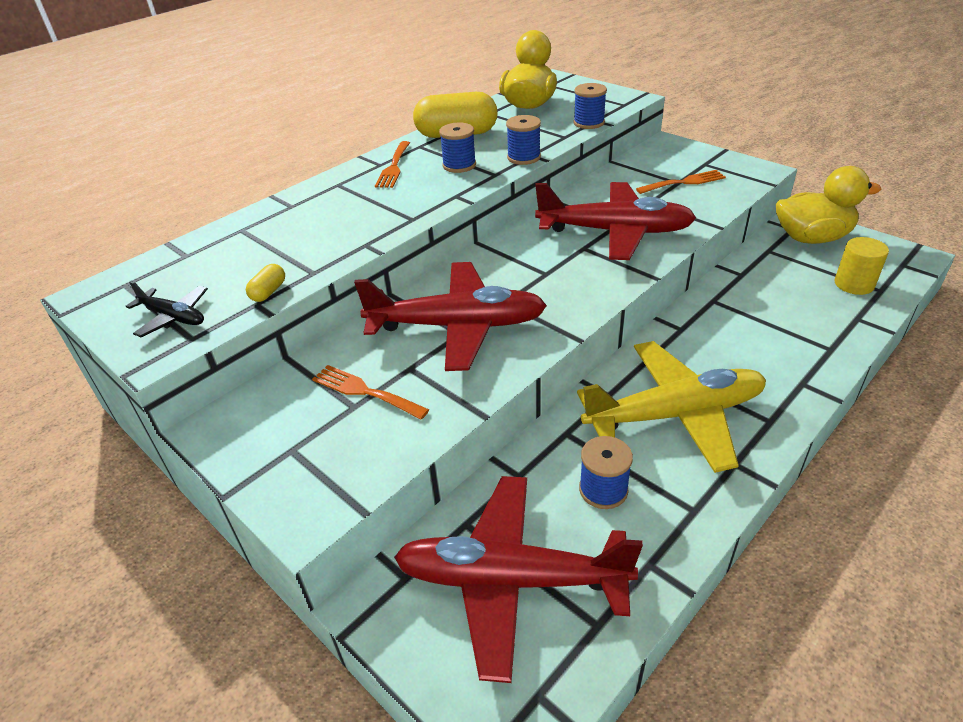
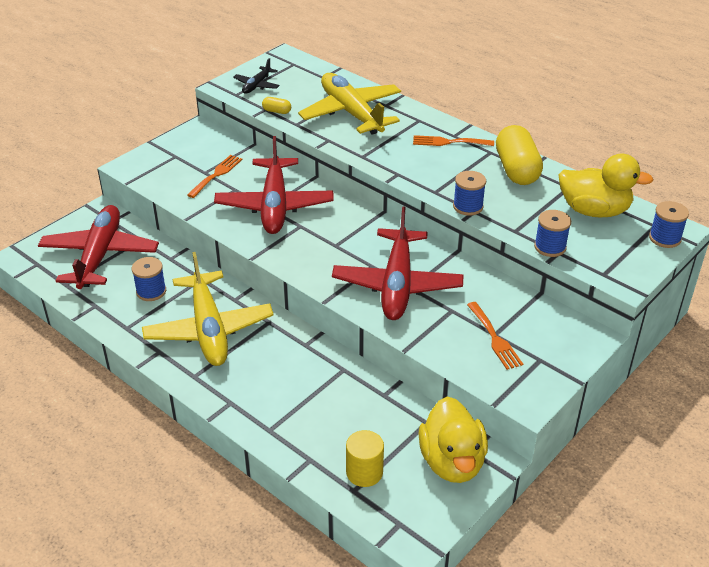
camera: 85 degrees right, 0 degrees up
blue spool [439,123,476,173] -> blue spool moved to [649,201,689,248]
none -> yellow plane [298,73,401,135]

